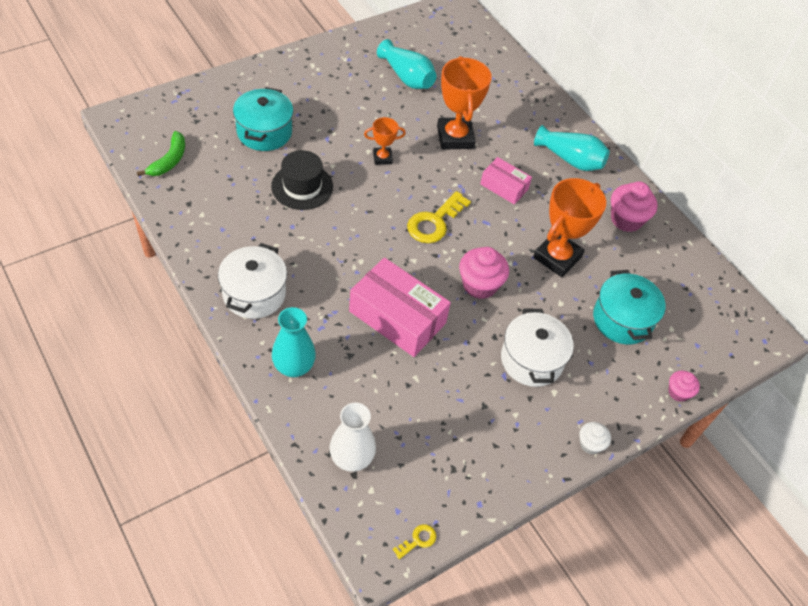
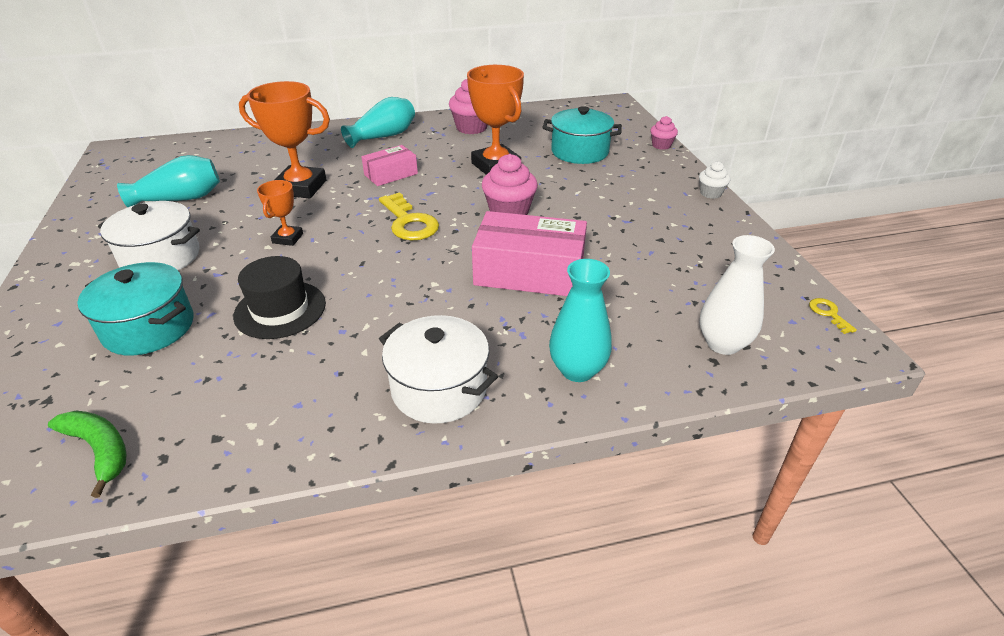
camera: 65 degrees left, 15 degrees down
pink box [349,258,451,357] -> pink box turned 45 degrees clockwise [472,211,587,296]
white pot [501,309,574,387] -> white pot moved to [98,201,200,270]

